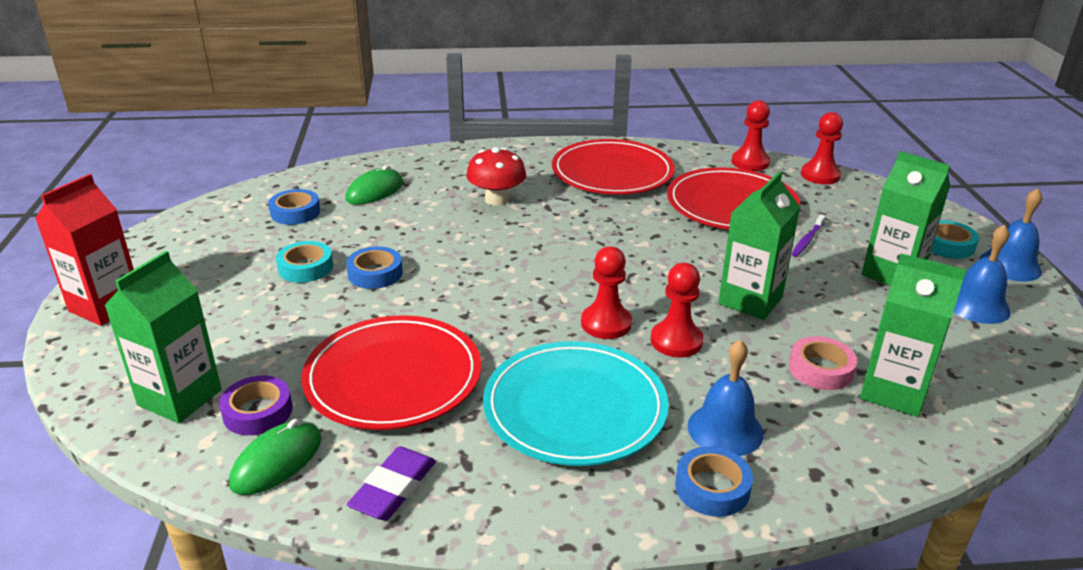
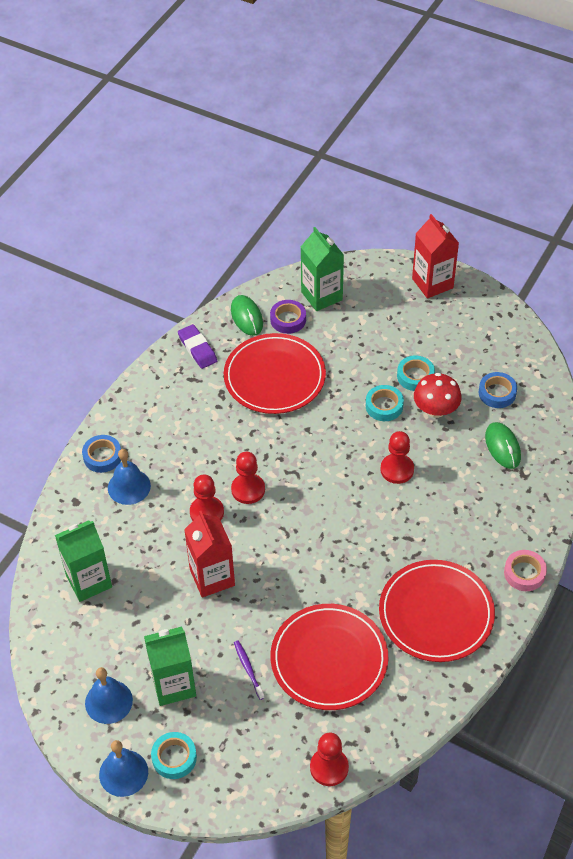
camera: 125 degrees right, 20 degrees up
blue tape [346,246,403,289] -> turquoise tape [366,385,404,421]
red mushroom [467,147,526,206] -> red mushroom moved to [414,373,462,418]
turquoise plate [483,341,669,466] -> none
green carton [718,171,800,320] -> red carton [184,511,235,598]
red pawn [732,100,770,171] -> red pawn moved to [380,431,414,484]
pink tape [789,336,857,390] -> pink tape moved to [504,550,547,591]

